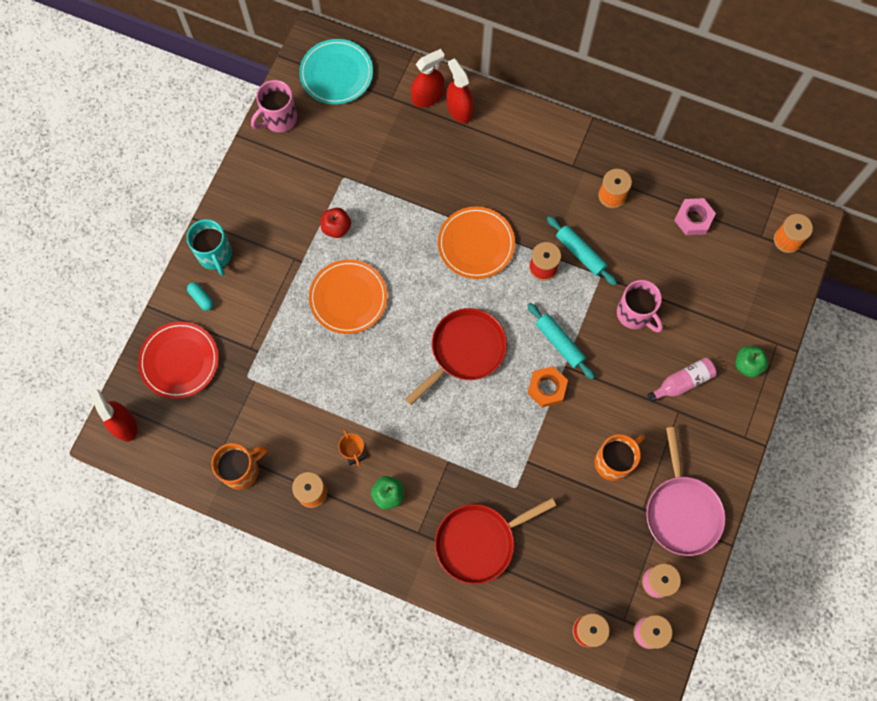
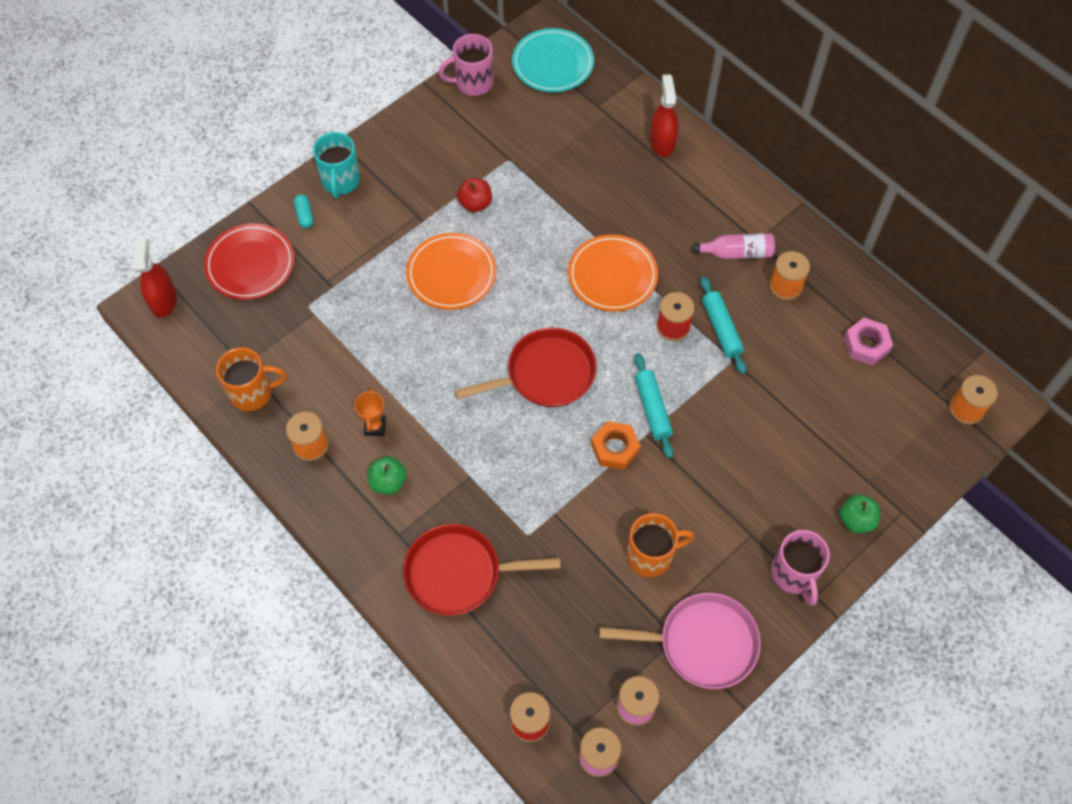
camera: 25 degrees right, 10 degrees down
red spray bottle [411,49,445,108] -> none
pink mug [617,280,663,332] -> pink mug moved to [771,530,830,606]
pink pan [646,427,726,556] -> pink pan turned 105 degrees counterclockwise [599,593,761,689]
pink bottle [647,358,717,402] -> pink bottle moved to [693,233,775,259]

